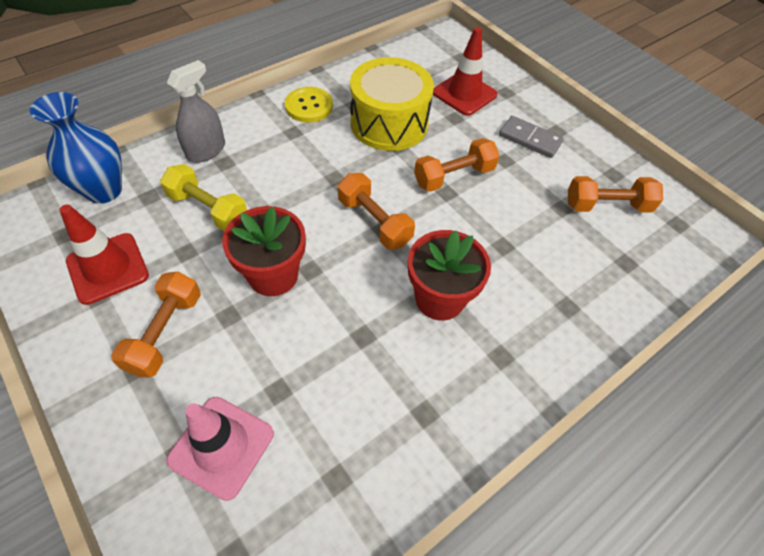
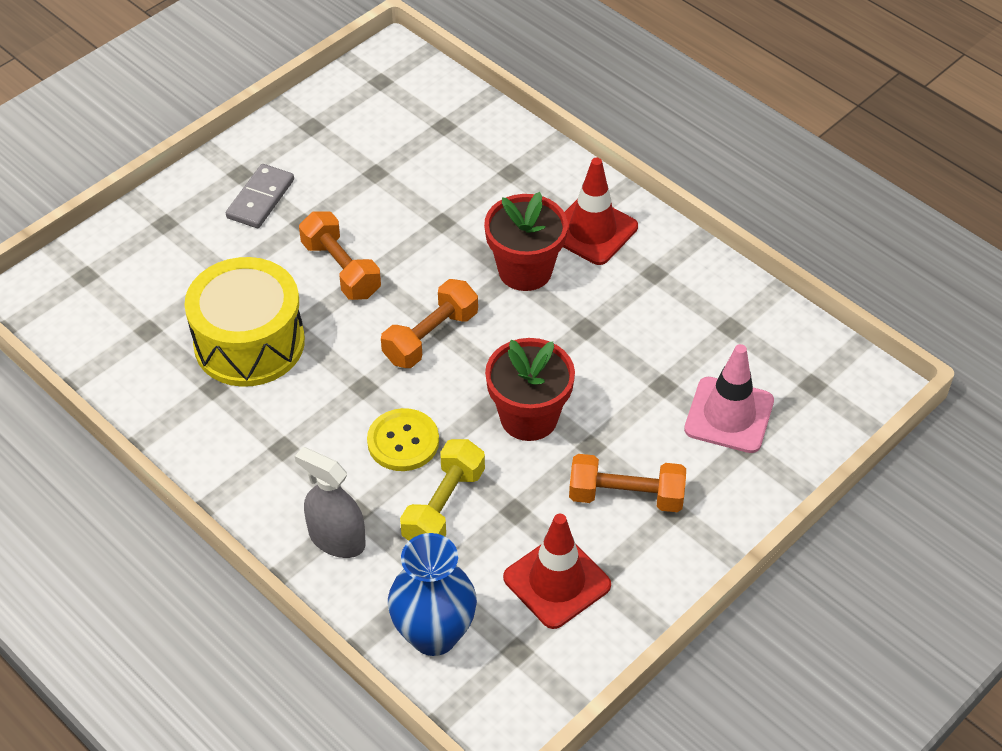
camera: 95 degrees left, 5 degrees down
yellow button [285,87,333,122] -> yellow button moved to [367,408,439,471]
red traffic cone [433,27,497,116] -> red traffic cone moved to [563,158,638,265]
orange dumbbell [568,176,663,213] -> none

